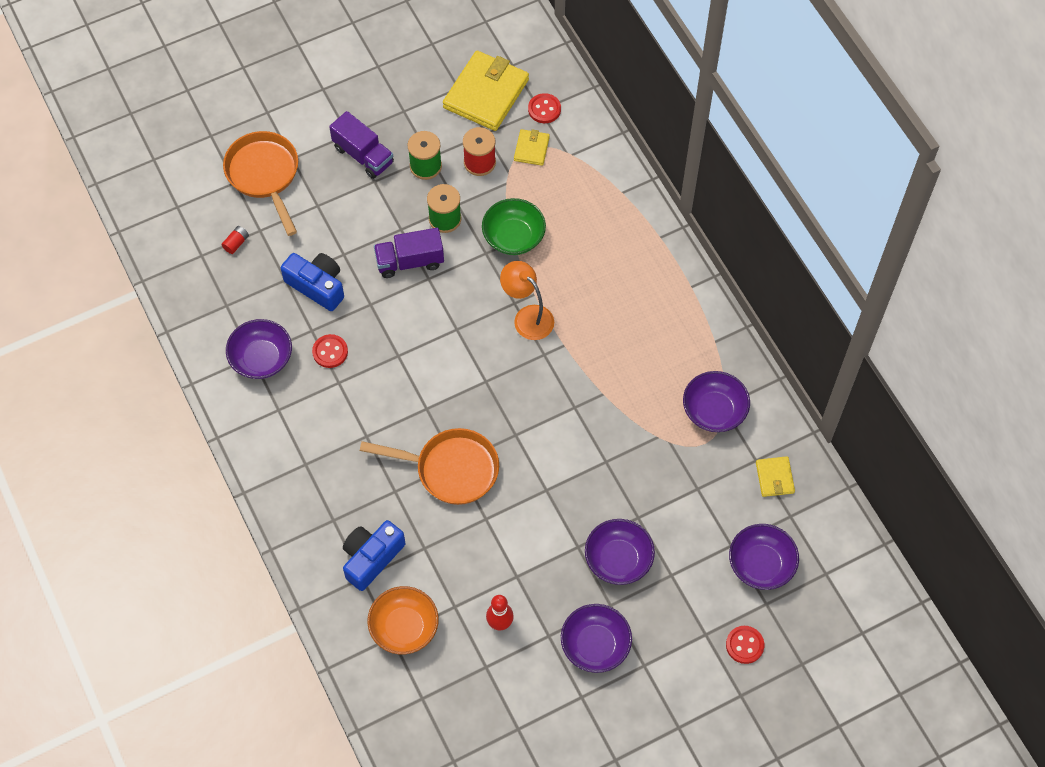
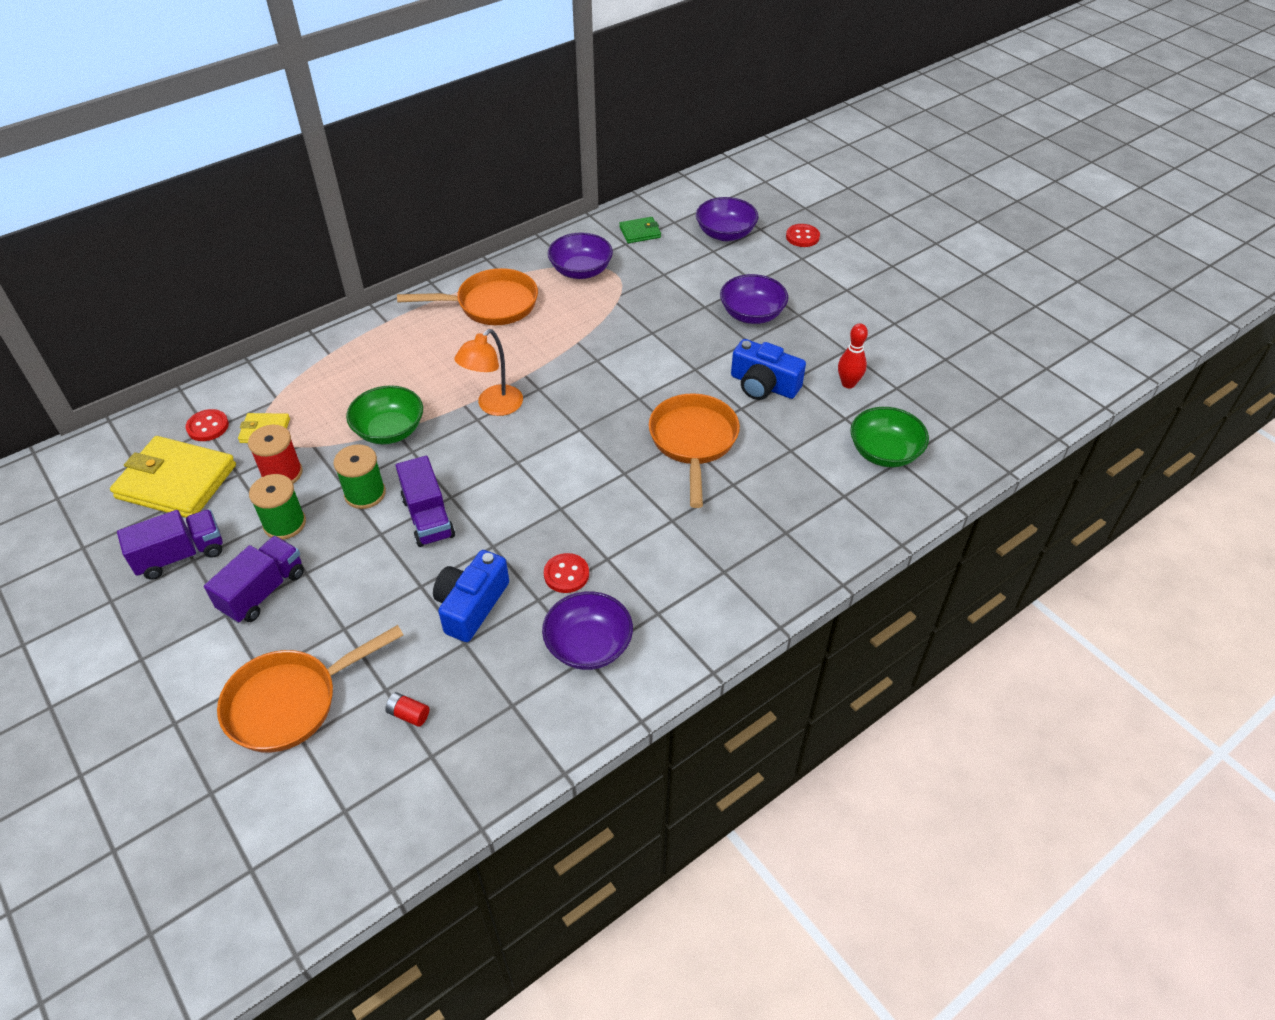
camera: 100 degrees left, 15 degrees down
blue camera [343,520,405,591] -> blue camera moved to [731,339,806,400]
orange bowl [367,586,439,654] -> green bowl [850,407,929,467]
purple bowl [561,604,632,673] -> none
yellow wallet [756,456,795,497] -> green wallet [619,217,661,243]
none -> purple truck [117,509,223,580]
none -> orange pan [397,268,538,325]

